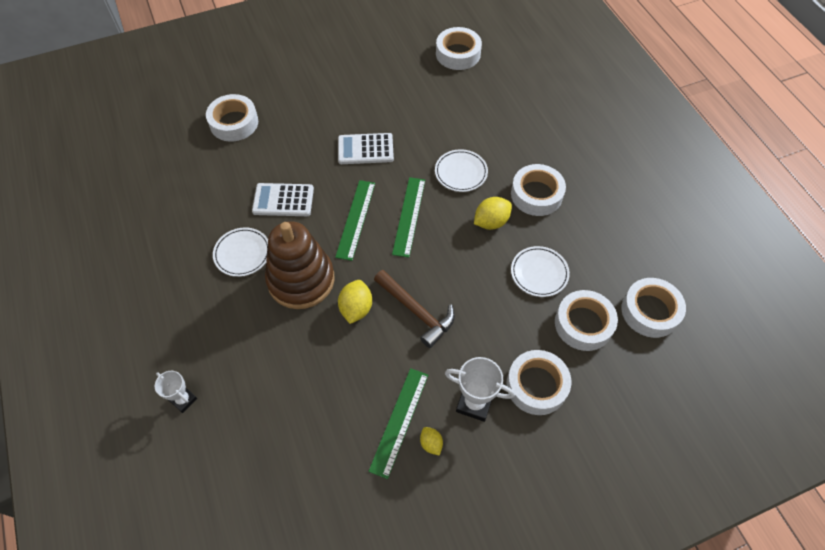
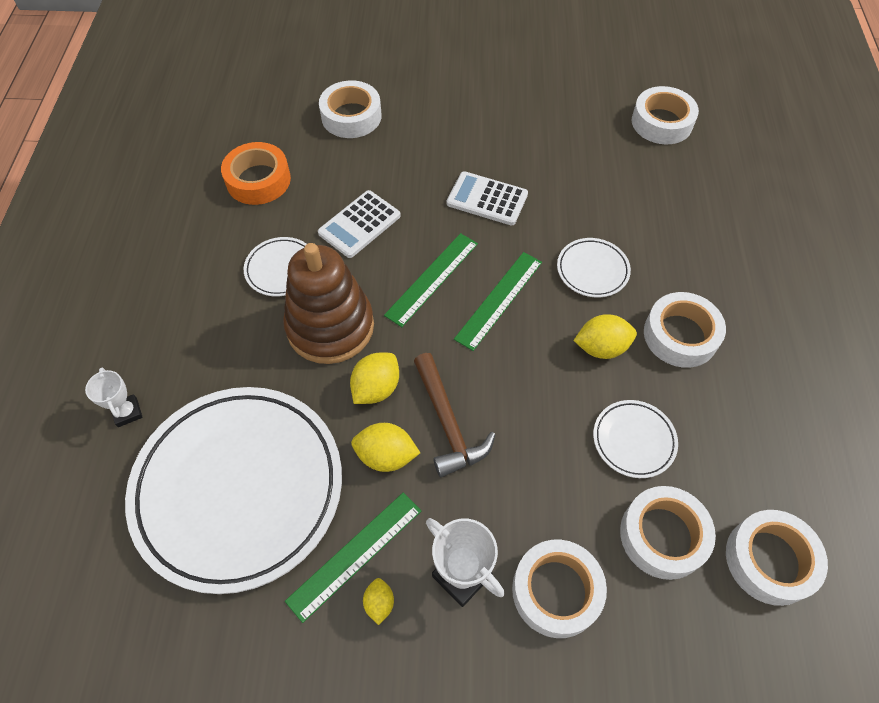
camera: 25 degrees right, 0 degrees up
white calculator [252,183,314,216] -> white calculator turned 75 degrees counterclockwise [318,190,401,258]
none -> white plate [125,387,342,594]
none -> orange tape [221,142,291,205]
none -> yellow lemon [351,423,420,472]

